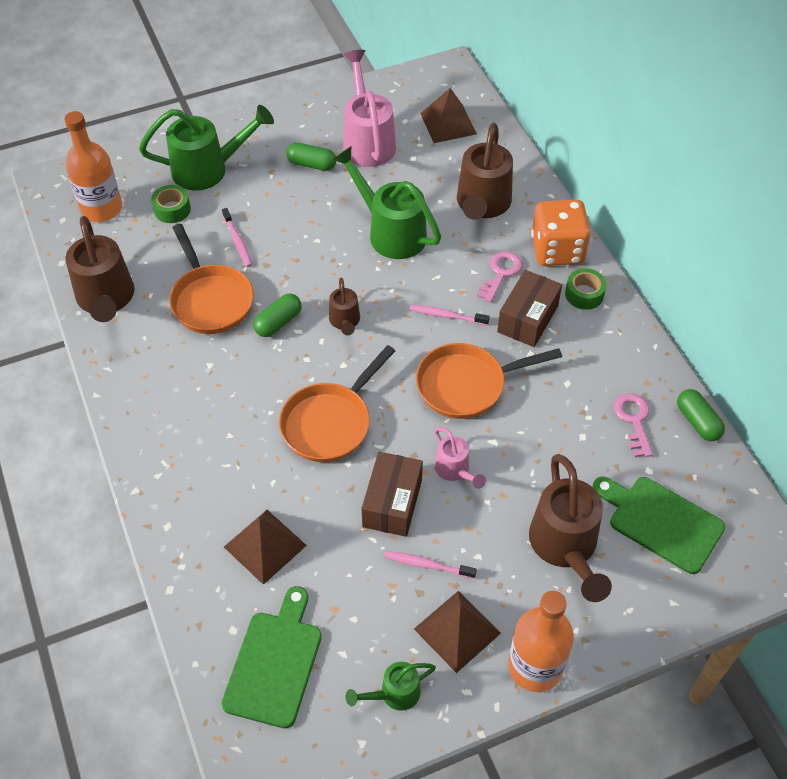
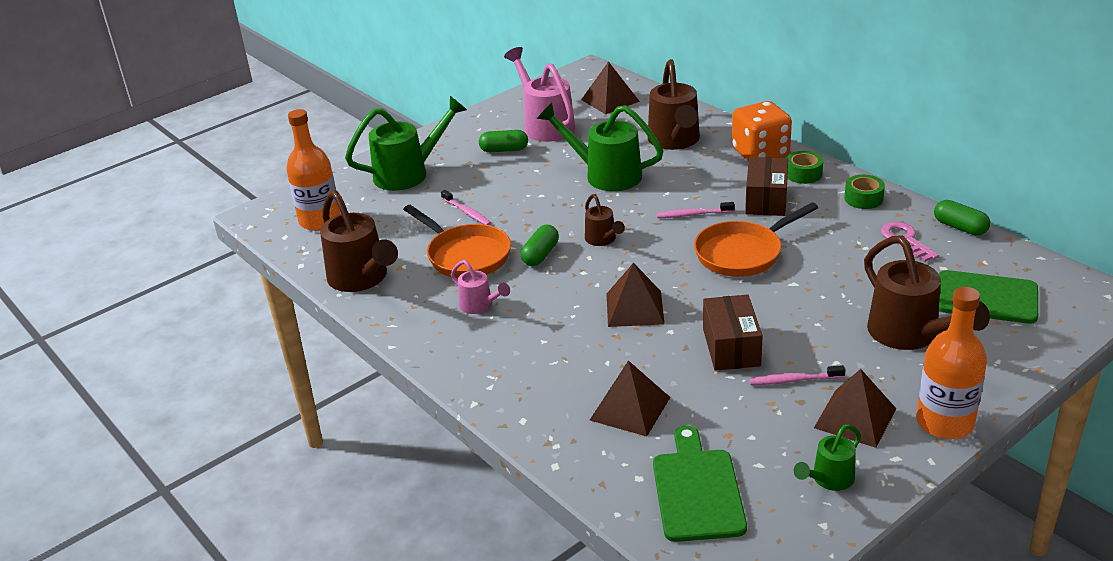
camera: 15 degrees left, 20 degrees down
green tape [151,185,191,223] -> green tape moved to [844,175,885,209]
orange pan [279,345,395,462] -> brown pyramid [607,263,665,327]
pink watering can [435,427,486,489] -> pink watering can moved to [451,260,510,314]
pink key [477,251,522,302] -> none

